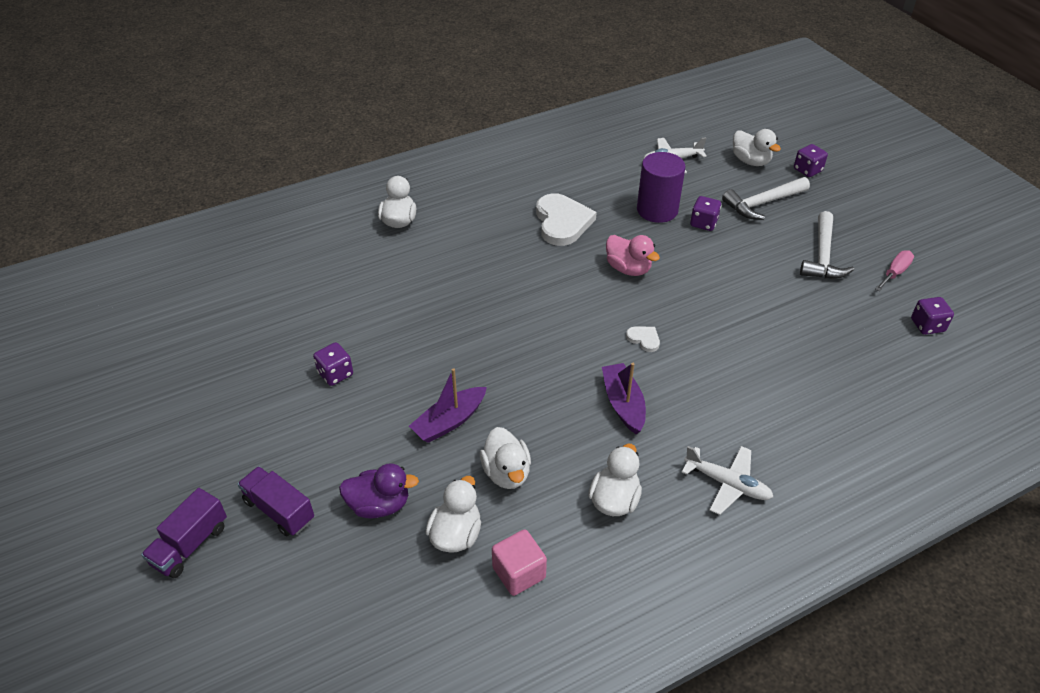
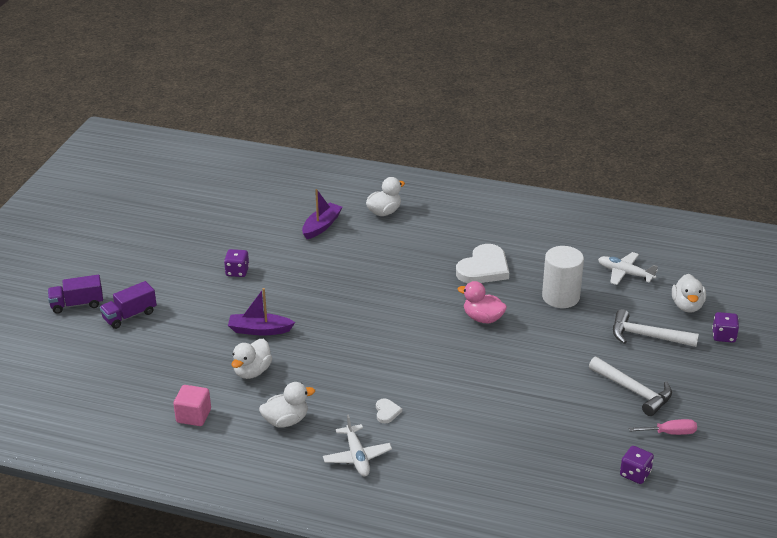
camera: 45 degrees right, 10 degrees down
purple truck [238,466,314,536] -> purple truck turned 120 degrees counterclockwise [100,281,157,329]
purple duck [339,463,419,519] -> none
white duck [425,476,481,553] -> none
purple boat [602,363,646,434] -> purple boat moved to [302,189,342,239]
pink duck [606,235,660,276] -> pink duck turned 120 degrees clockwise [457,281,507,324]
white heart [626,327,660,352] -> white heart moved to [376,399,402,423]
purple cylinder [637,152,686,223] -> white cylinder [542,246,584,308]
purple dice [690,196,721,231] -> none
white hammer [800,211,855,279] -> white hammer turned 105 degrees counterclockwise [589,357,672,416]

